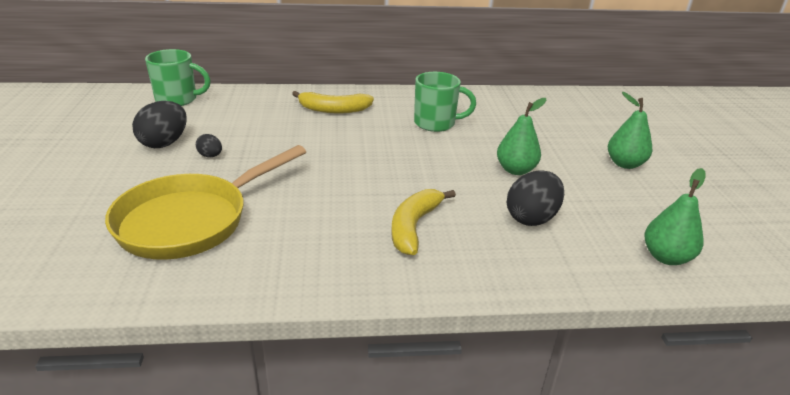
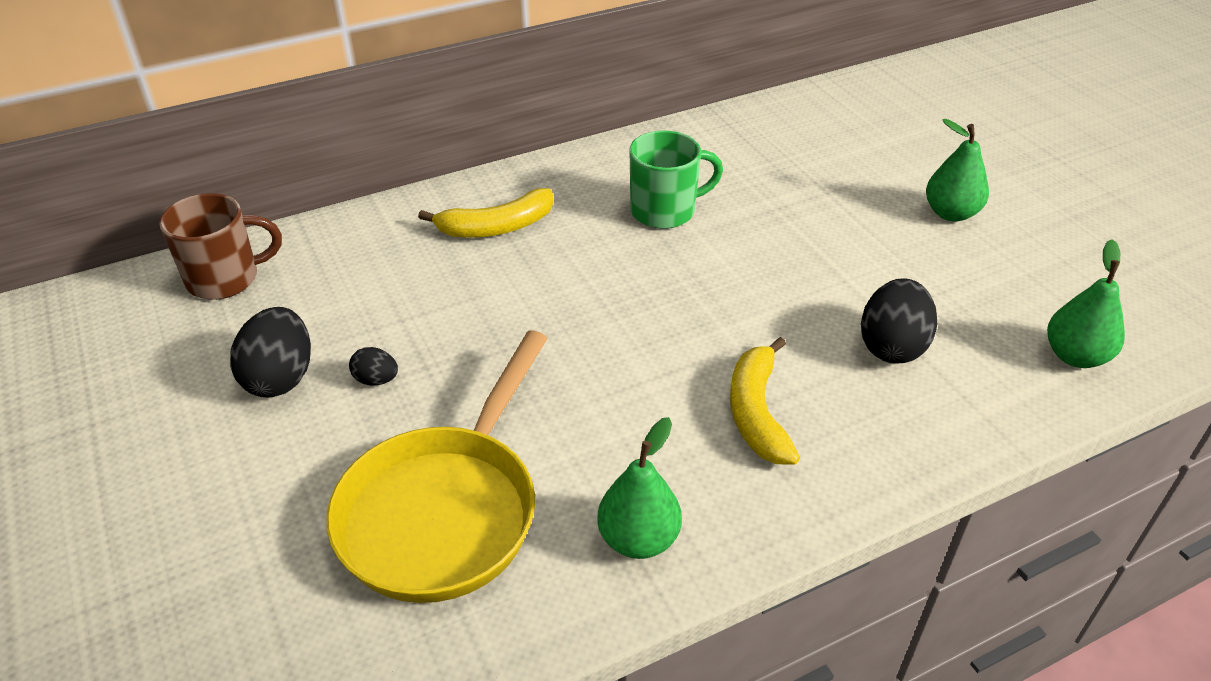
camera: 20 degrees left, 10 degrees up
green mug [145,49,211,106] -> brown mug [159,193,282,300]
green pear [497,98,547,175] -> green pear moved to [597,417,682,559]

